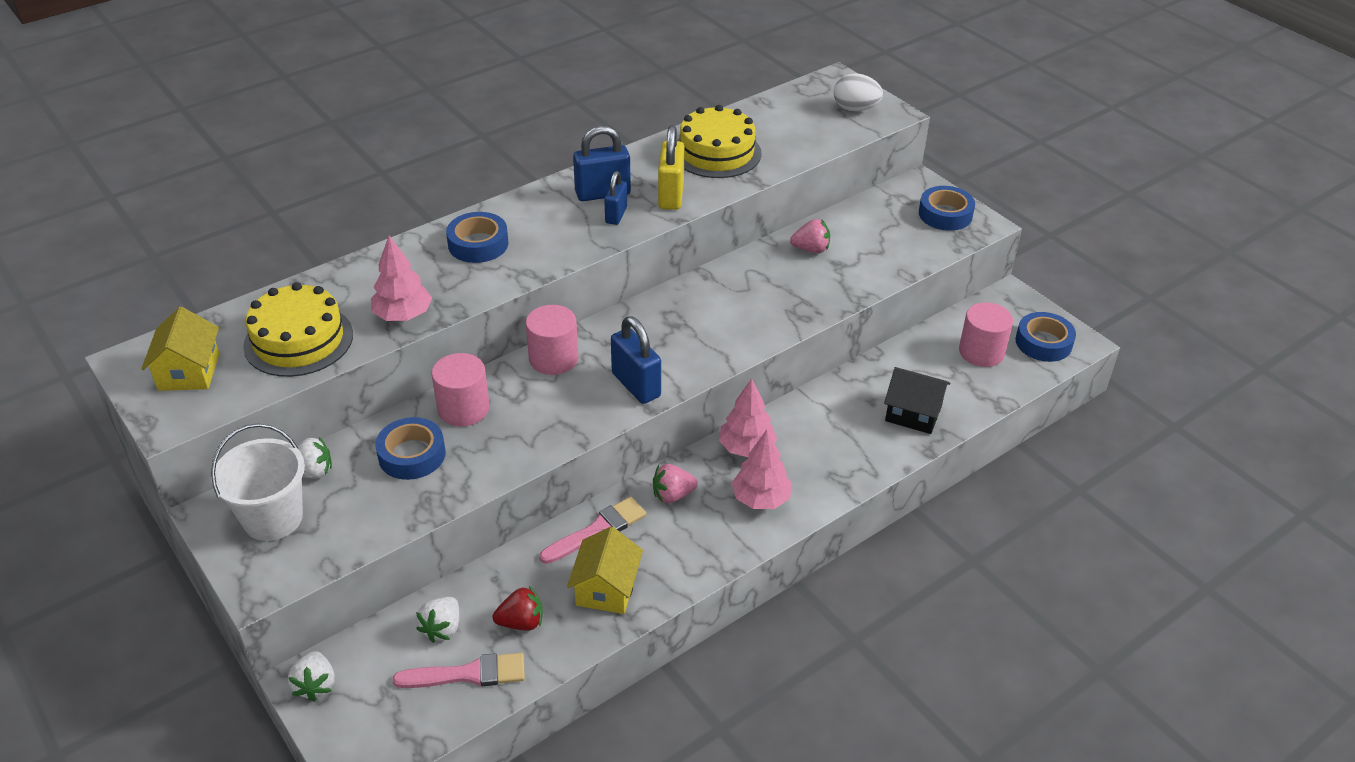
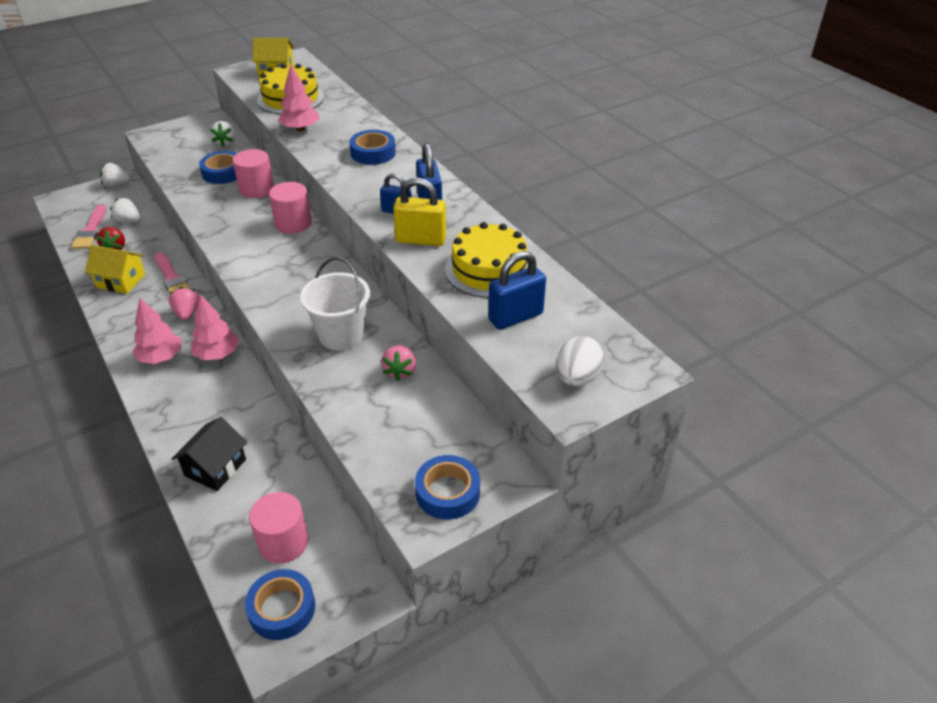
camera: 95 degrees right, 0 degrees up
white bucket [211,424,305,541] -> white bucket moved to [300,257,370,350]
blue padlock [611,316,661,404] -> blue padlock moved to [488,251,546,330]

